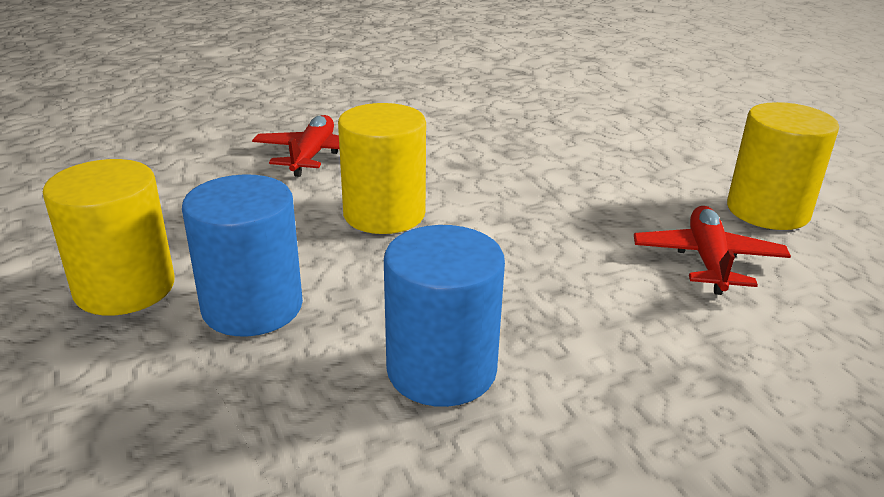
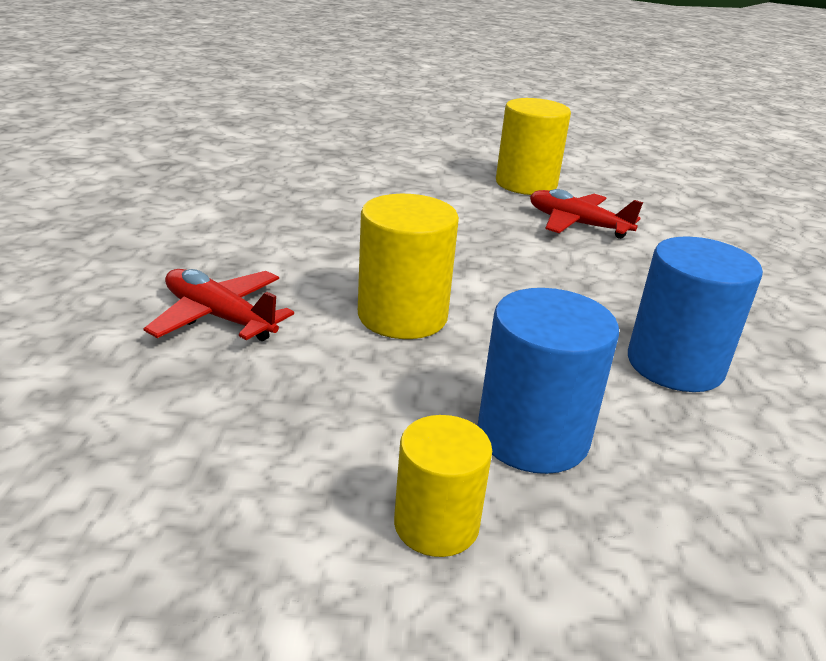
camera: 65 degrees left, 0 degrees up
yellow cylinder [43,159,175,315] -> yellow cylinder [394,415,492,557], size x0.65

